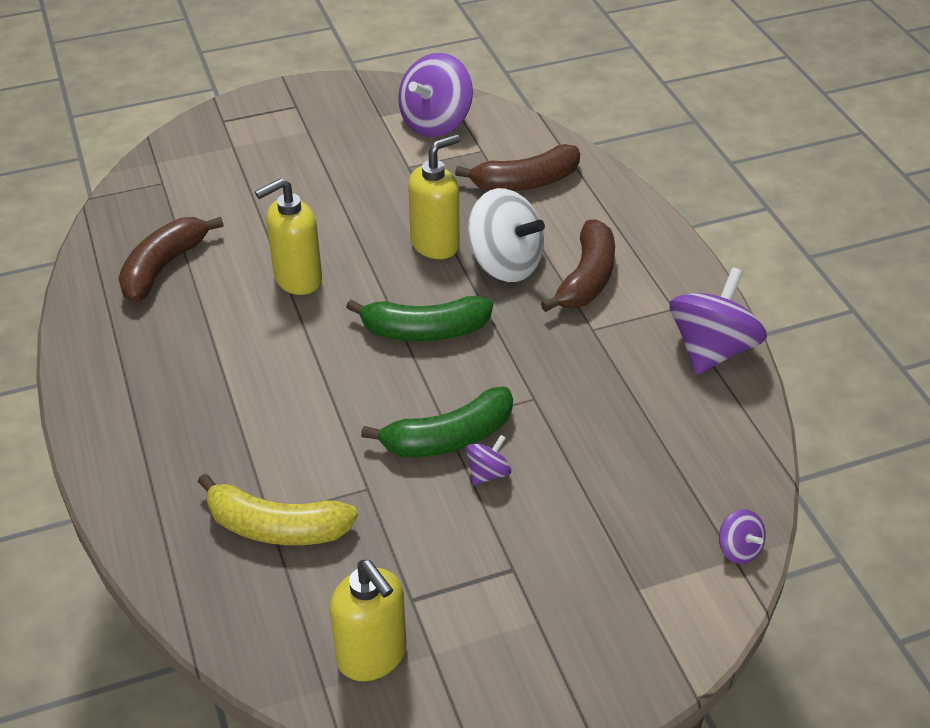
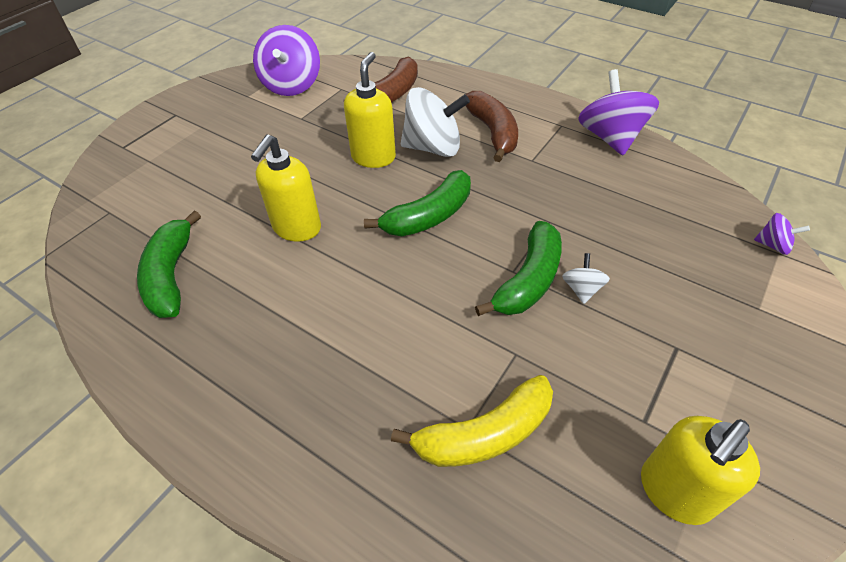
camera: 35 degrees left, 5 degrees up
brown banana [118,217,224,302] -> green banana [137,211,201,318]
yellow soap dispenser [330,560,407,681] -> yellow soap dispenser turned 120 degrees clockwise [641,416,760,525]
purple spinning top [466,435,511,485] -> white spinning top [562,253,610,304]

